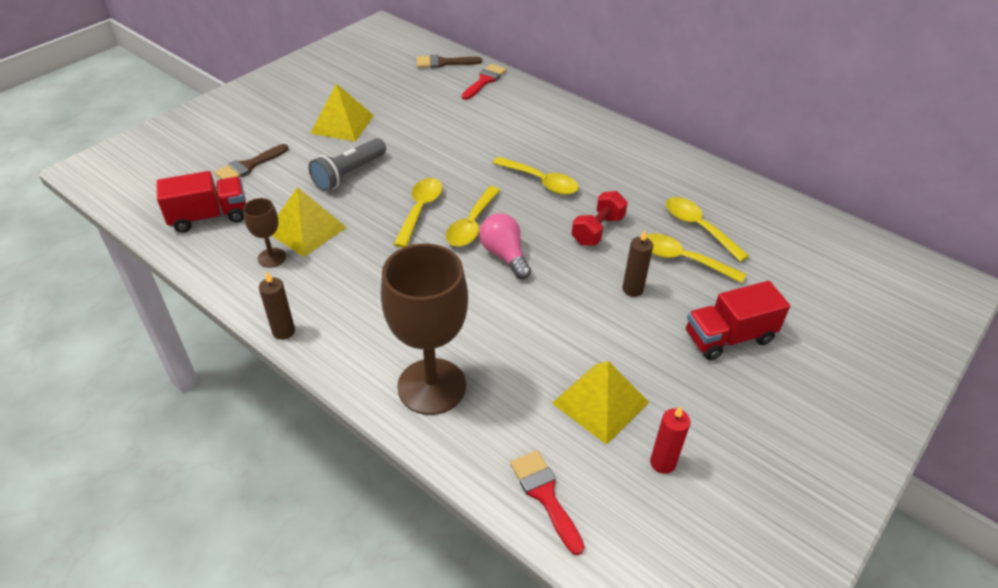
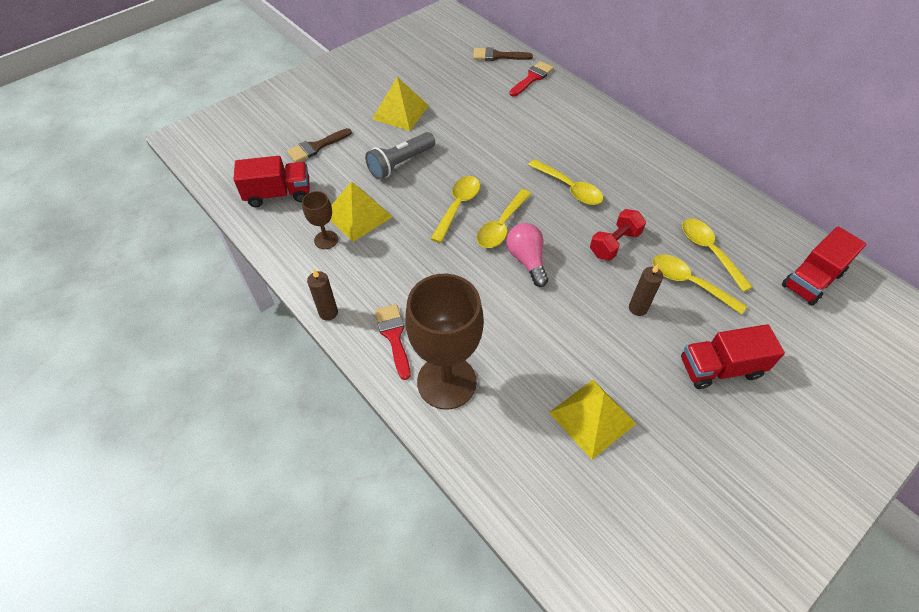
camera: 10 degrees right, 10 degrees up
red brush [510,450,584,555] -> red brush moved to [375,304,410,380]
red candle [650,406,690,474] -> none
none -> red truck [782,226,866,306]

